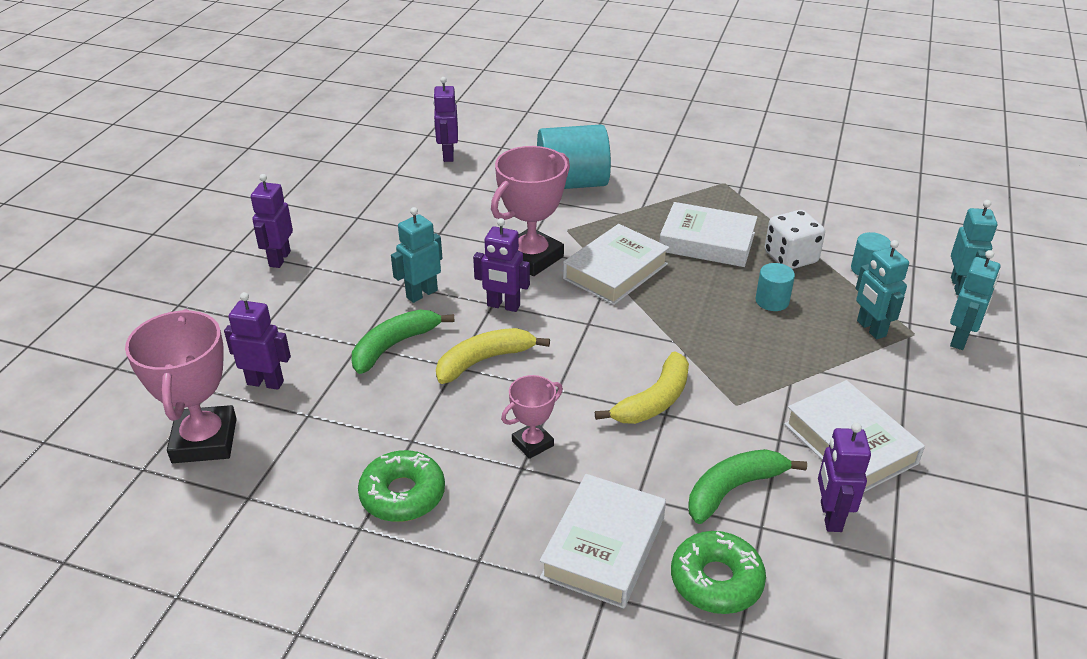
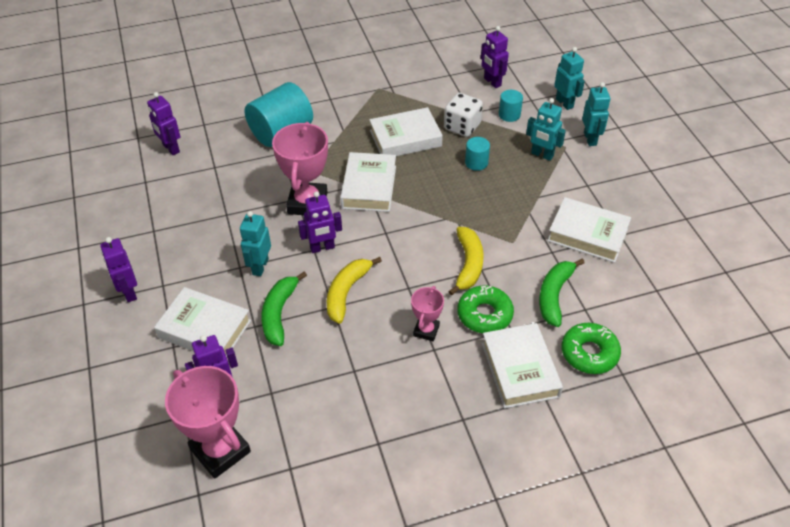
camera: 35 degrees left, 10 degrees up
green donut [358,450,445,522] -> green donut moved to [457,285,514,333]
purple robot [818,423,871,532] -> purple robot moved to [481,26,509,88]
none -> white book [154,287,251,357]

